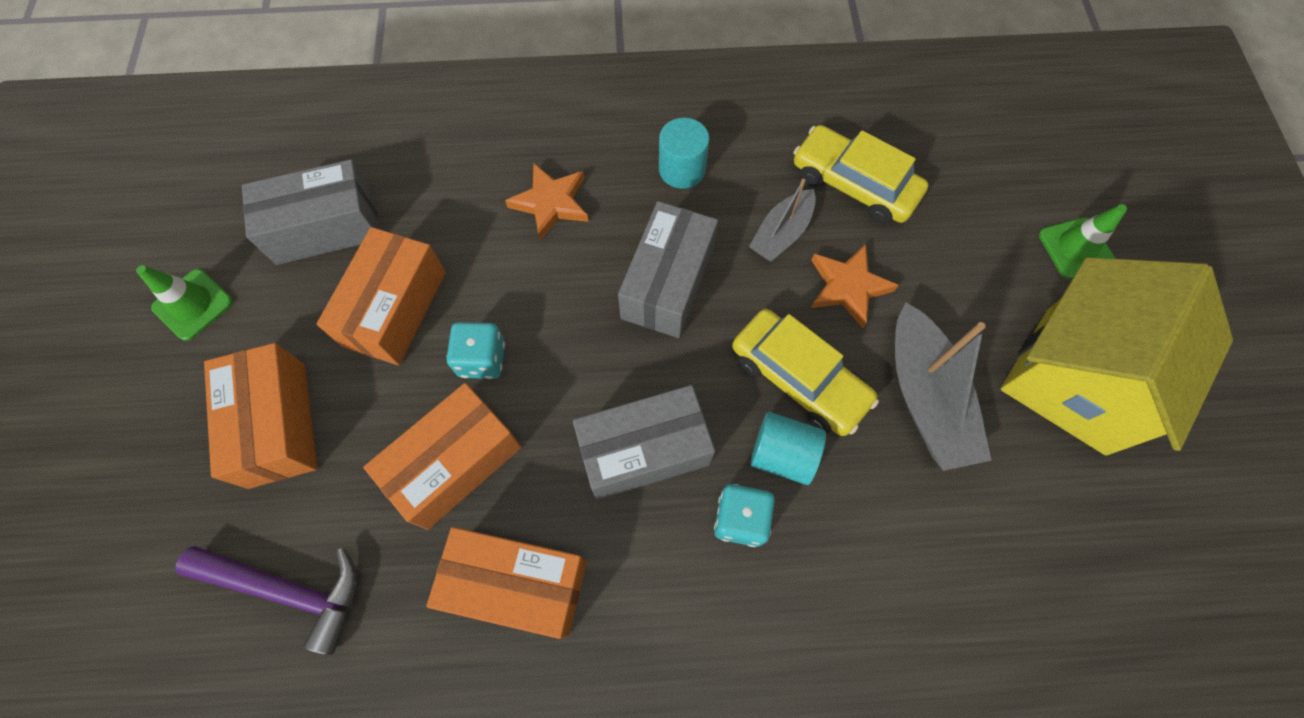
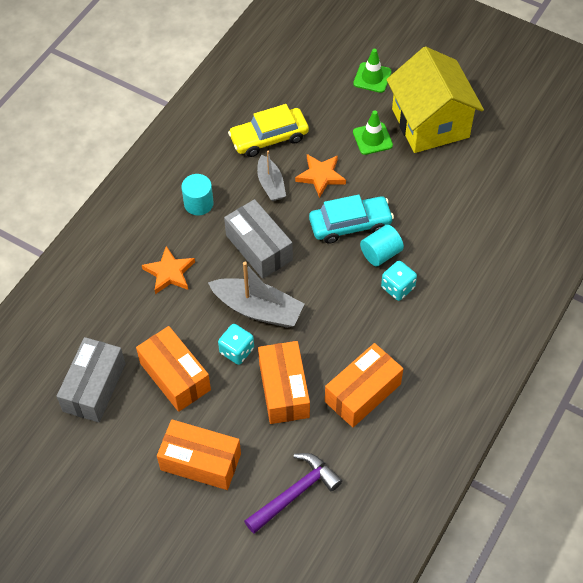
camera: 55 degrees left, 10 degrees down
green traffic cone [136,265,233,341] -> green traffic cone moved to [353,110,393,155]
grey box [573,385,715,500] -> none
yellow car [732,309,879,436] -> turquoise car [309,194,394,244]
grey boat [895,302,992,471] -> grey boat moved to [208,262,304,328]

